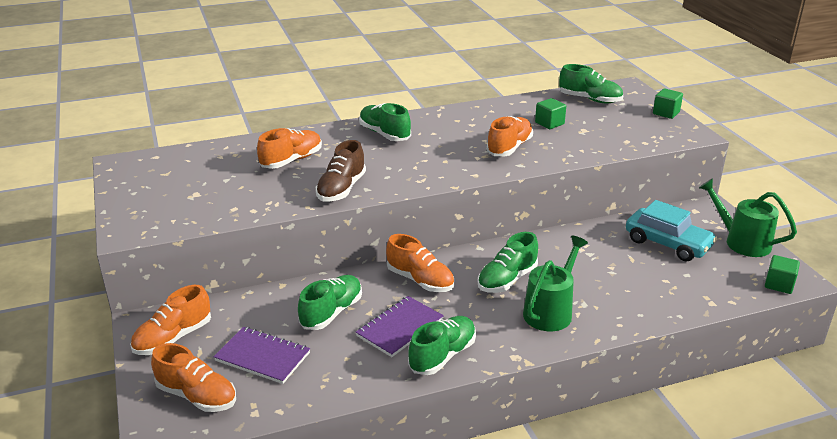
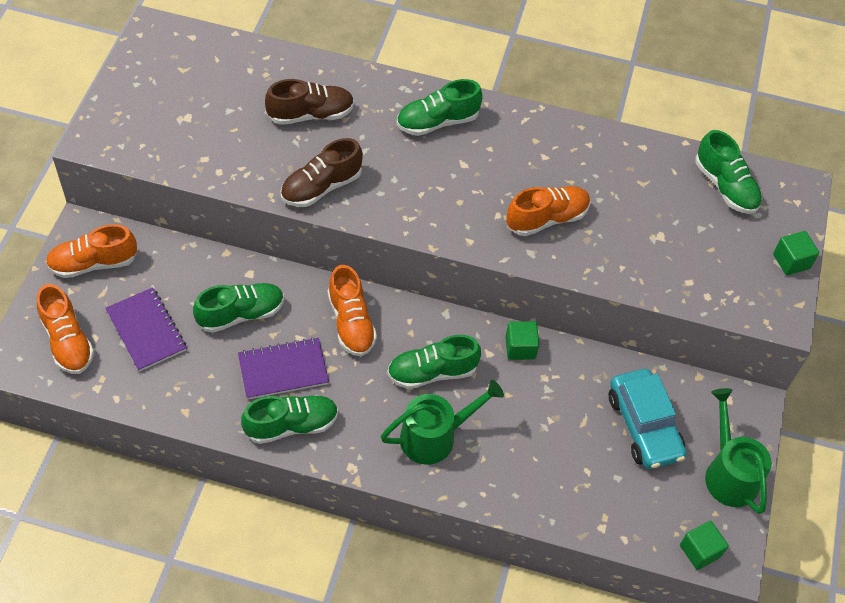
camera: 30 degrees right, 25 degrees up
orange shoe [257,128,322,169] -> brown shoe [265,79,354,125]
green shoe [359,103,411,141] -> green shoe turned 105 degrees counterclockwise [397,79,483,136]
green cube [535,98,566,129] -> green cube moved to [505,321,540,360]

